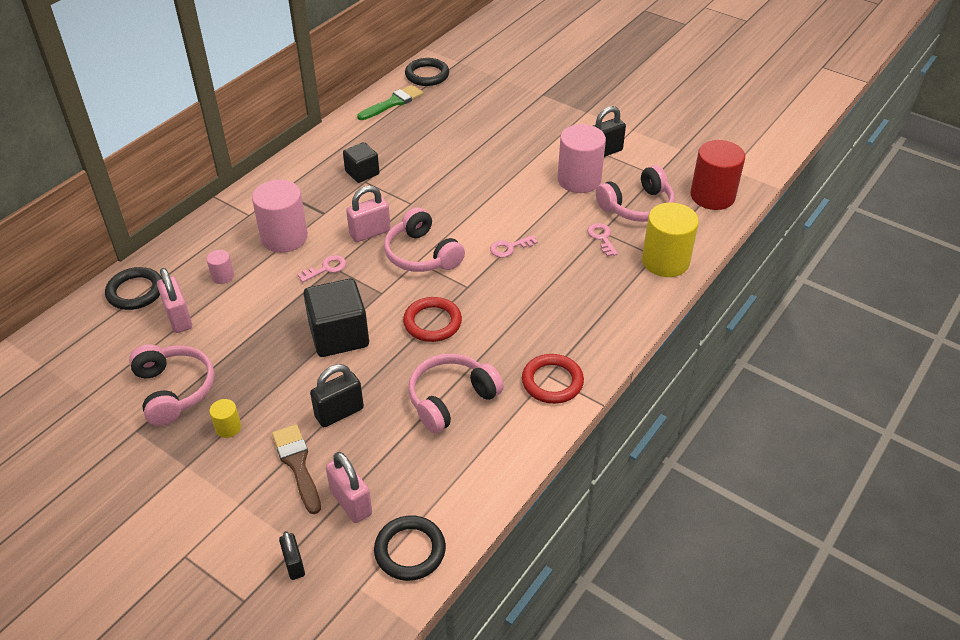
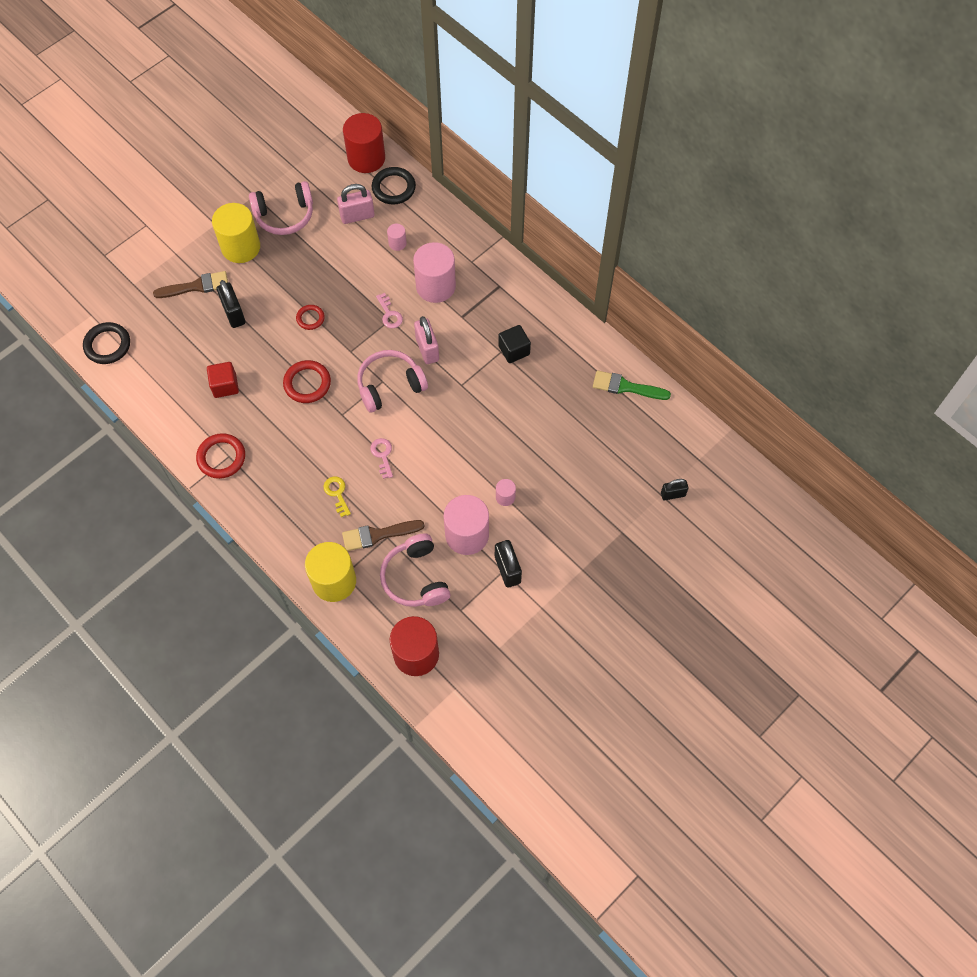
camera: 100 degrees right, 20 degrees up
yellow cylinder [209,399,241,438] -> yellow cylinder [212,203,260,263], size x2.18
black padlock [279,531,305,580] -> black padlock moved to [661,479,689,500]
black cube [303,279,369,357] -> red ring [296,305,325,330]
pink padlock [326,452,372,523] -> none
green brush [357,85,423,120] -> green brush turned 135 degrees clockwise [593,371,671,400]
black ring [405,58,449,86] -> none
pink headphones [408,354,504,434] -> red cube [207,362,239,398]
pink key [587,223,618,257] -> brown brush [342,520,424,551]
none -> yellow key [324,477,351,517]
none -> red cylinder [343,113,385,173]
none -> pink cylinder [496,479,516,506]

